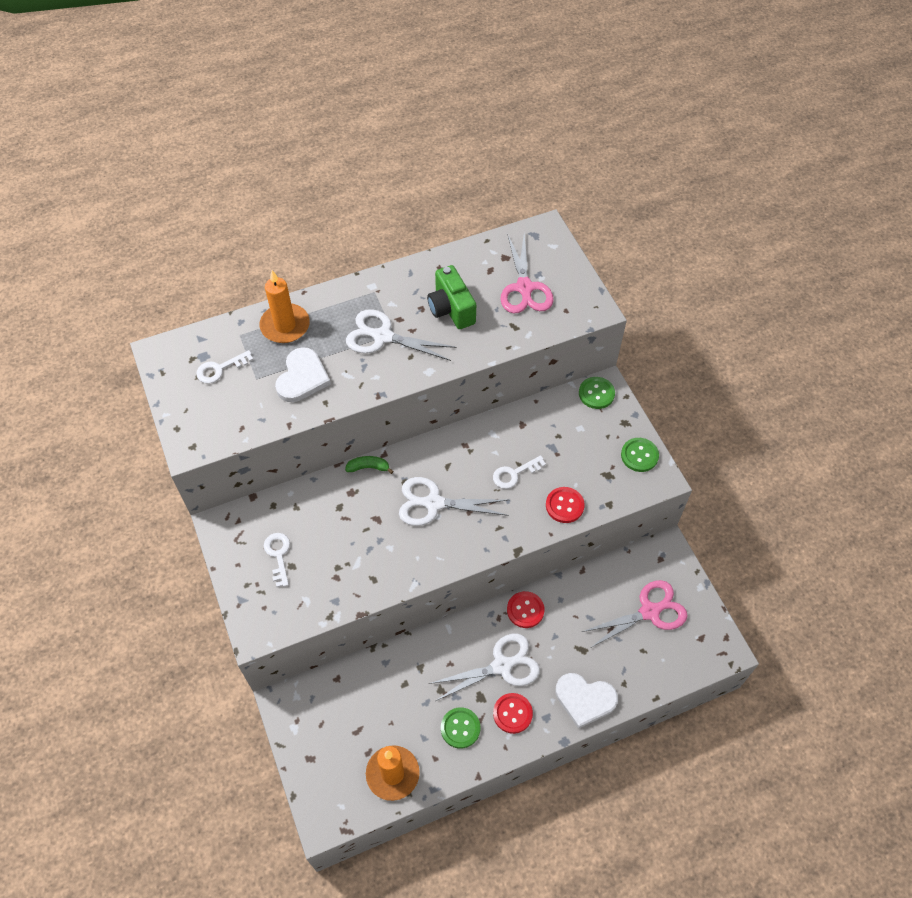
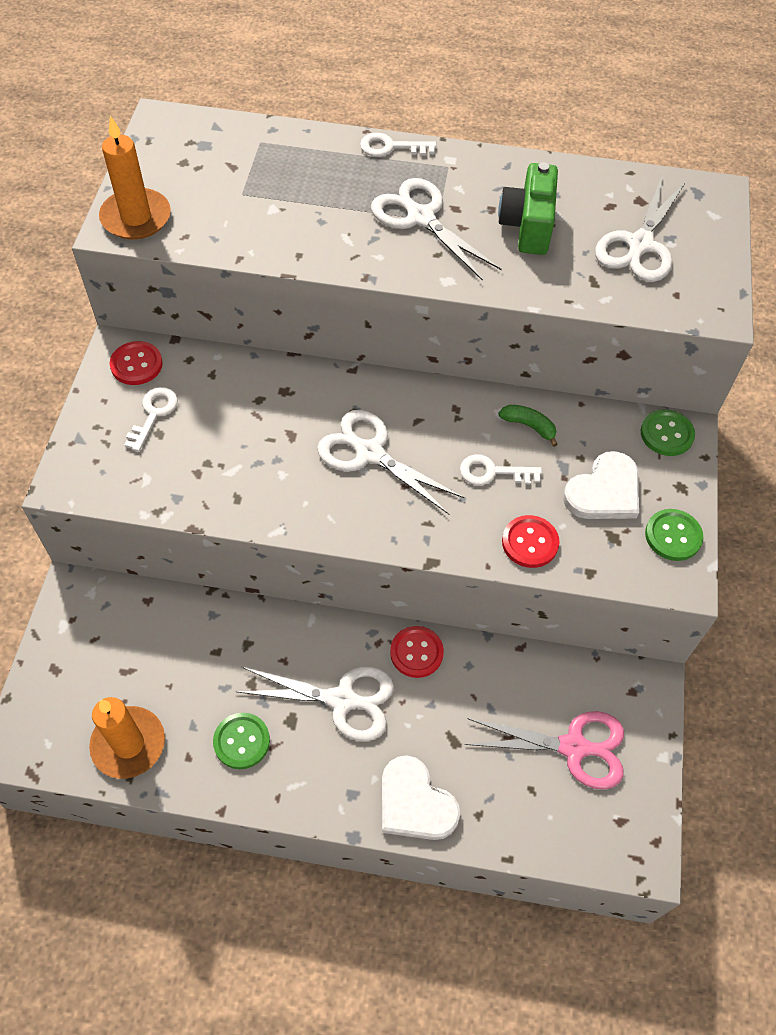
camera: 30 degrees right, 0 degrees up
white key [196,350,253,384] -> white key moved to [360,133,436,157]
orange candle [260,270,310,343] -> orange candle moved to [99,115,171,240]
white heart [275,347,331,402] -> white heart moved to [563,451,639,519]
green banana [345,456,394,474] -> green banana moved to [498,405,558,447]
red button [493,693,533,734] -> red button moved to [110,341,163,385]
pink scissors [500,233,554,313] -> white scissors [595,175,686,282]

